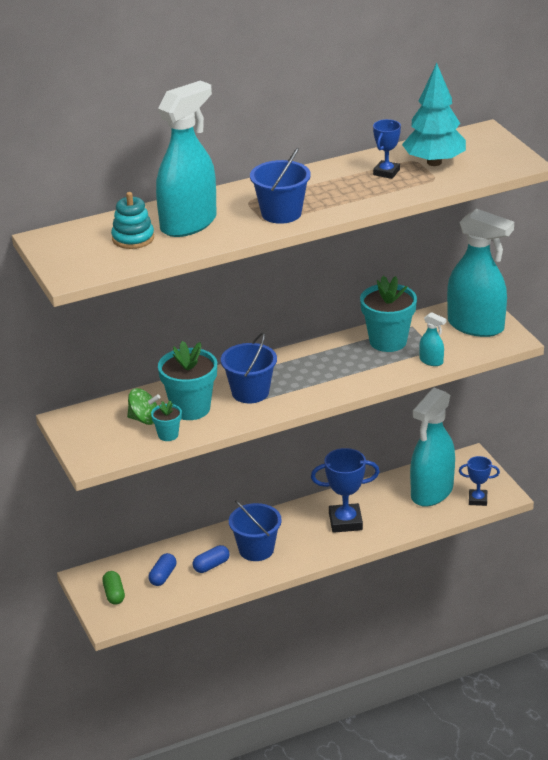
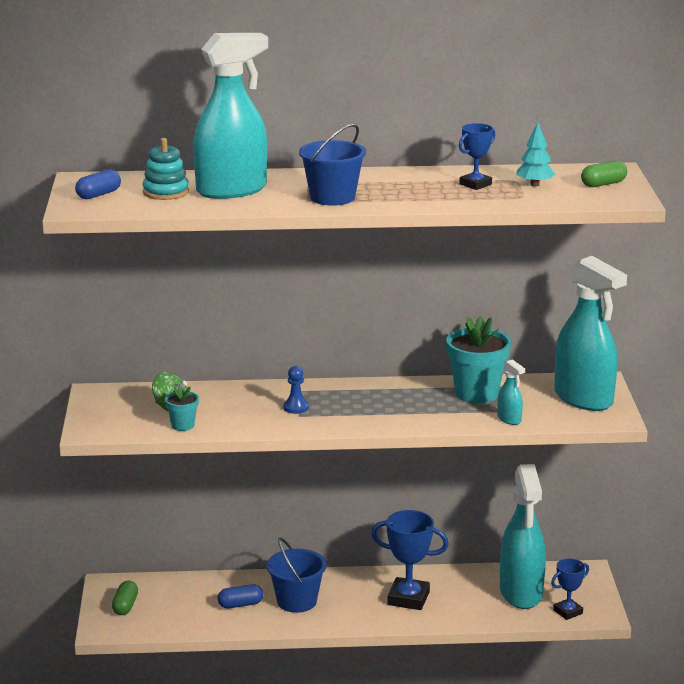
camera: 20 degrees right, 10 degrees down
blue capsule [148,553,176,586] -> blue capsule moved to [75,169,121,199]
turquoise flower pot [158,341,217,420] -> none
blue bucket [221,333,277,403] -> blue pawn [283,366,309,414]
turquoise tree [402,63,466,166] -> turquoise tree [517,122,555,186], size x0.54
turquoise spray bottle [410,388,455,507] -> turquoise spray bottle turned 60 degrees counterclockwise [500,464,546,609]
blue trophy [459,456,500,506] -> blue trophy turned 60 degrees counterclockwise [551,558,589,620]
none -> green capsule [581,161,627,187]

